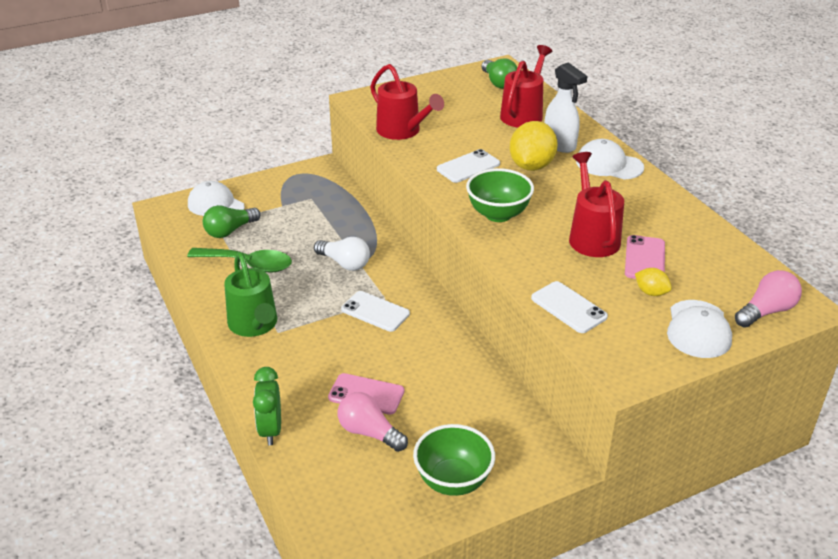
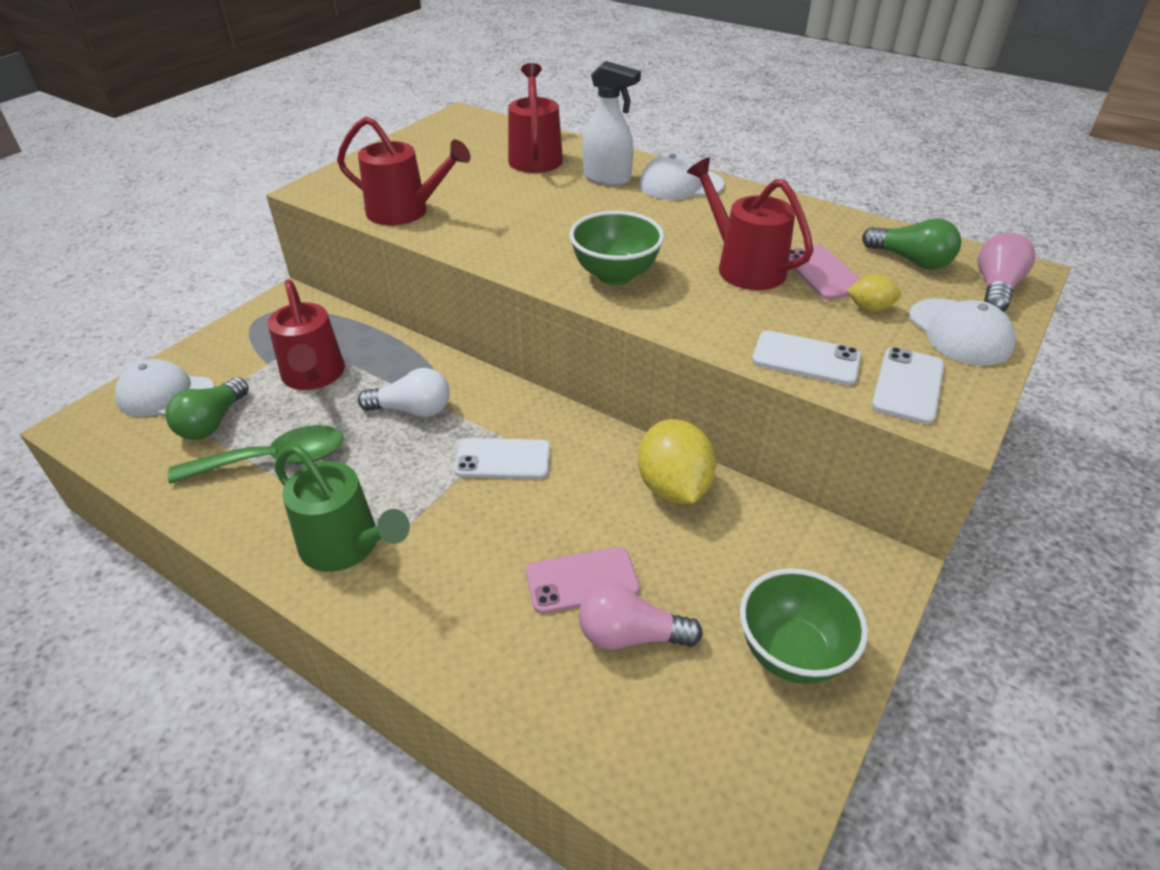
camera: 30 degrees left, 5 degrees up
green clock [253,367,281,445] -> none
white phone [437,149,500,183] -> white phone moved to [872,347,944,424]
green light bulb [481,58,517,89] -> green light bulb moved to [862,218,961,270]
yellow lemon [510,121,558,171] -> yellow lemon moved to [638,419,716,504]
none -> red watering can [268,279,345,390]

